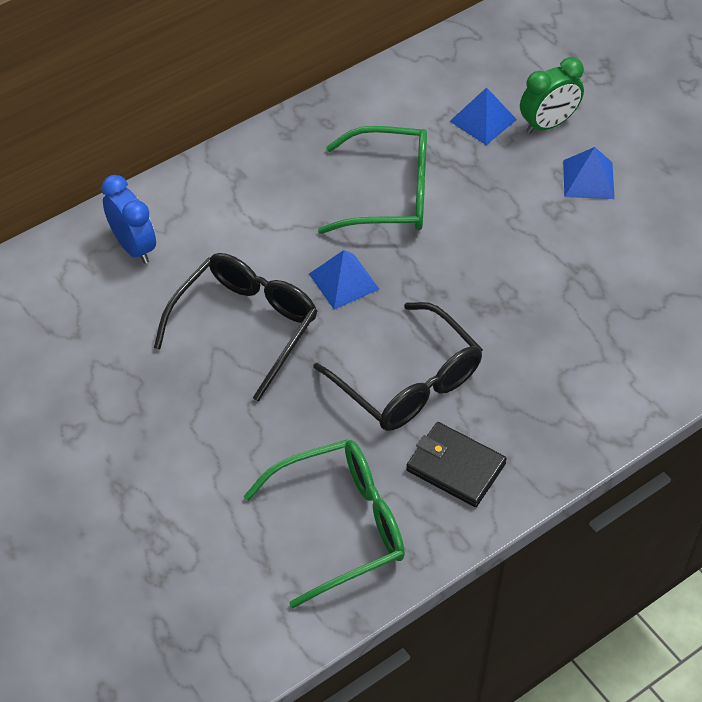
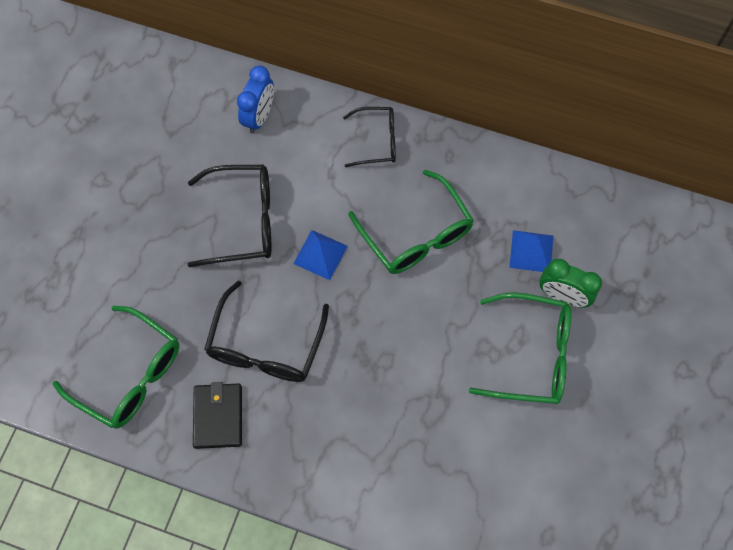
camera: 55 degrees right, 15 degrees up
blue pyramid [563,147,615,199] -> green glasses [469,292,571,404]
none -> black glasses [343,107,396,167]

